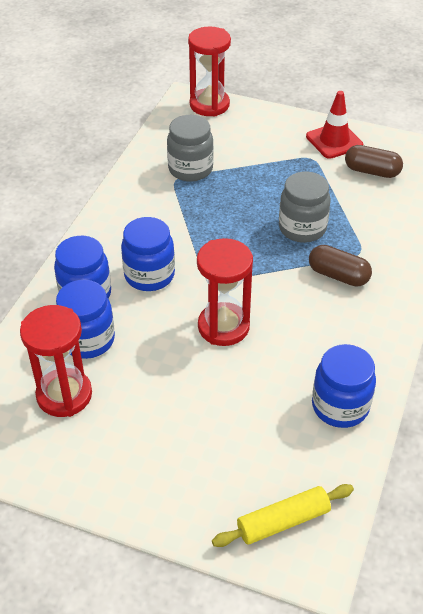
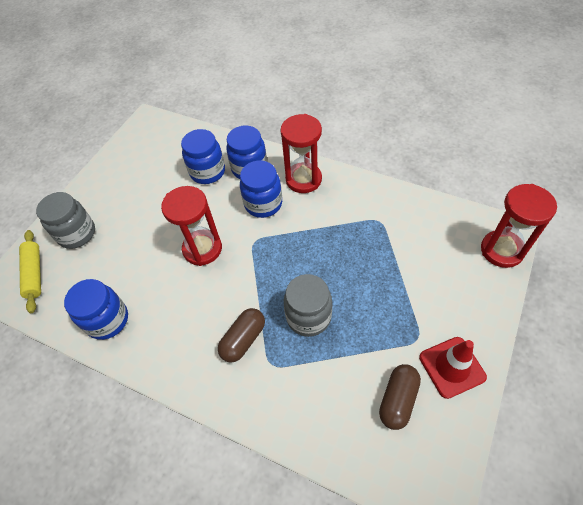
camera: 100 degrees right, 10 degrees up
red hourglass [20,305,92,417] -> red hourglass moved to [280,114,322,193]
grey jar [167,115,214,182] -> grey jar moved to [36,192,95,249]

